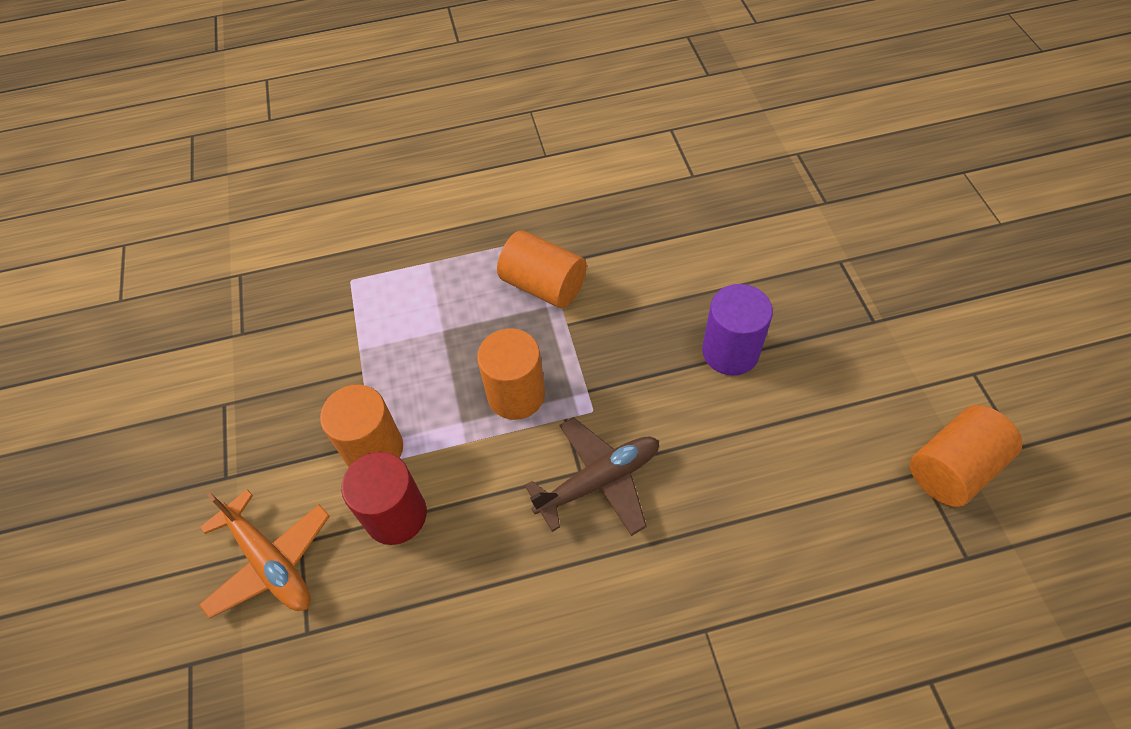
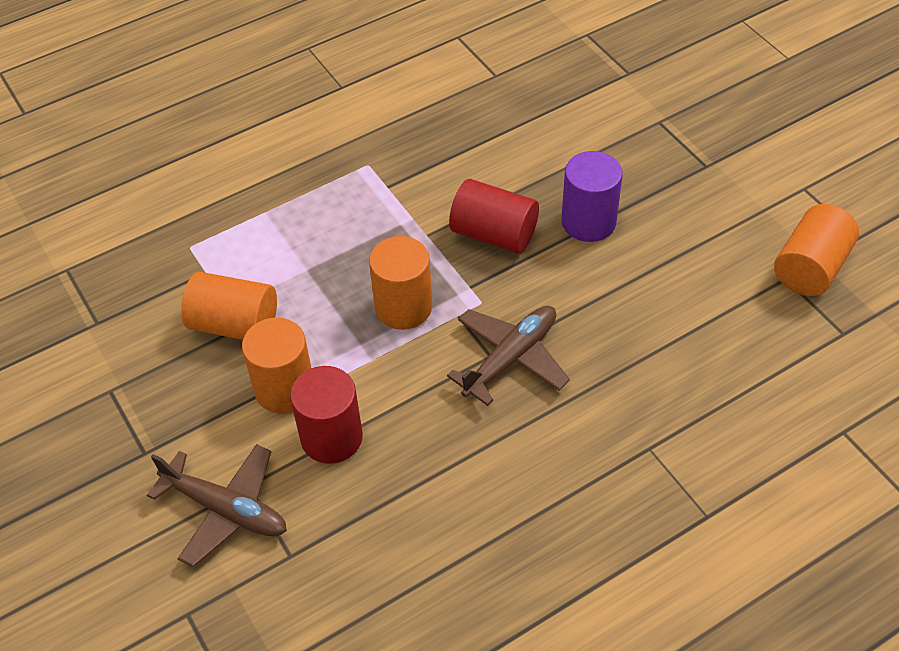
camera: 20 degrees left, 5 degrees down
orange plane [199,489,330,619] -> brown plane [147,444,287,567]
orange cylinder [497,230,587,308] -> orange cylinder moved to [181,272,277,340]
none -> red cylinder [449,179,539,254]

